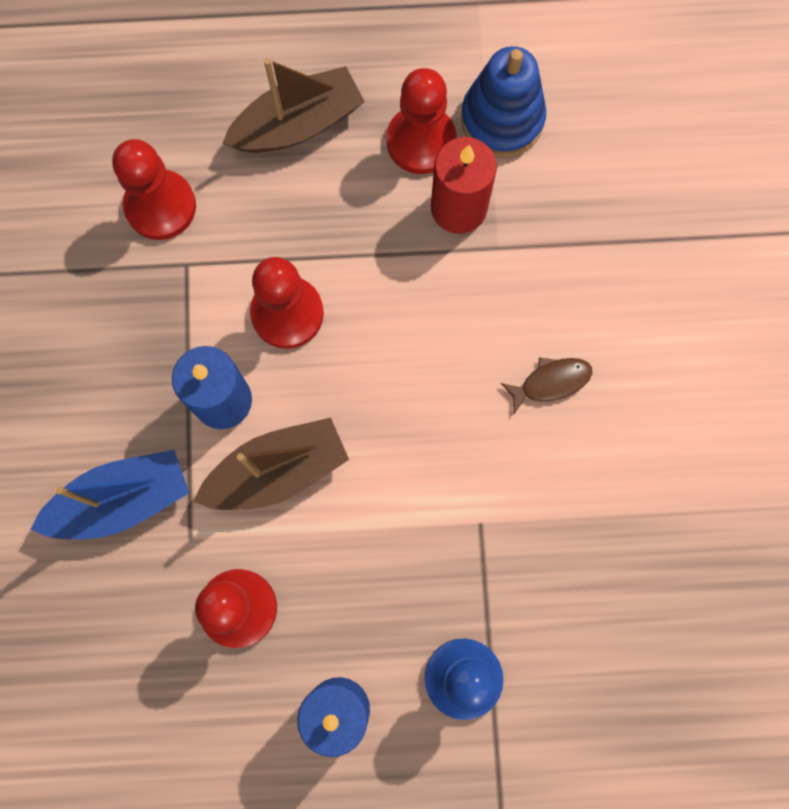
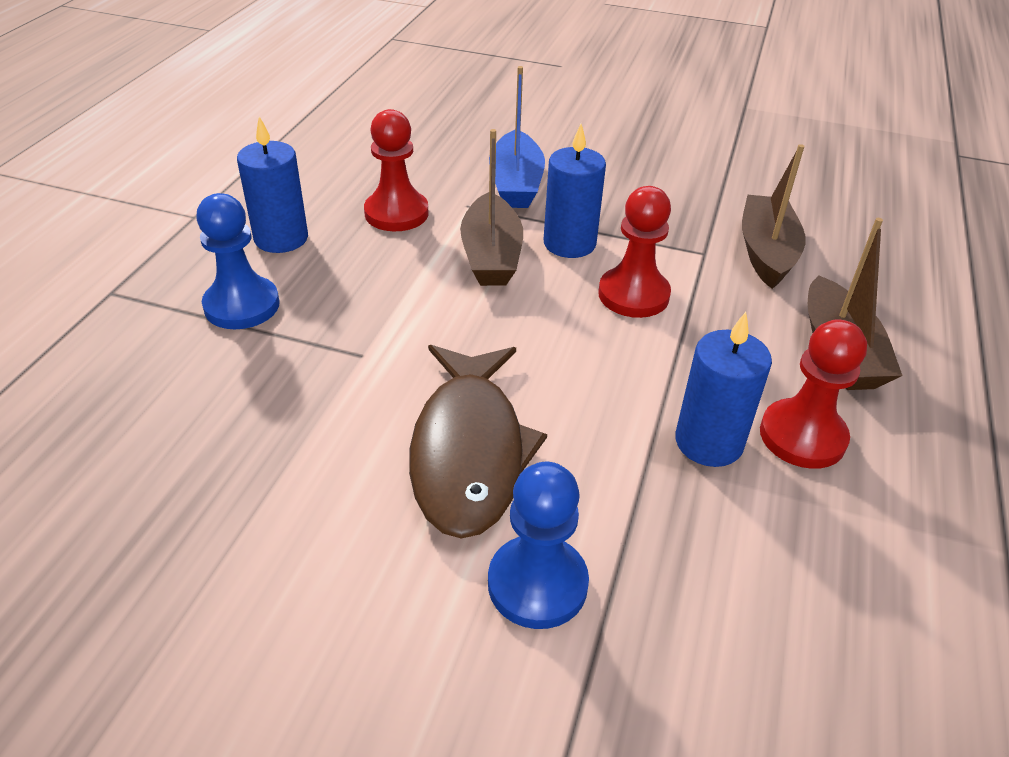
camera: 110 degrees right, 35 degrees down
red pawn [112,139,196,240] -> brown boat [742,144,806,289]
red candle [431,137,497,234] -> blue candle [675,312,772,467]
blue stacking toy [461,46,546,157] -> none
brown fish [501,358,593,414] -> brown fish [409,345,547,539], size x2.41
none -> blue pawn [488,462,589,629]

